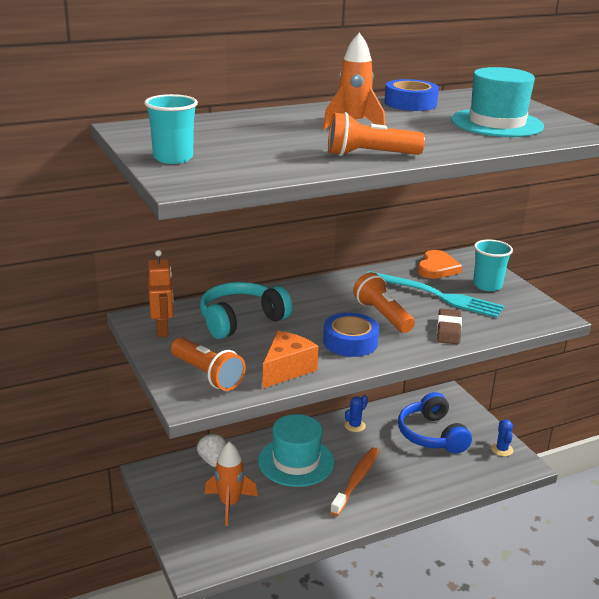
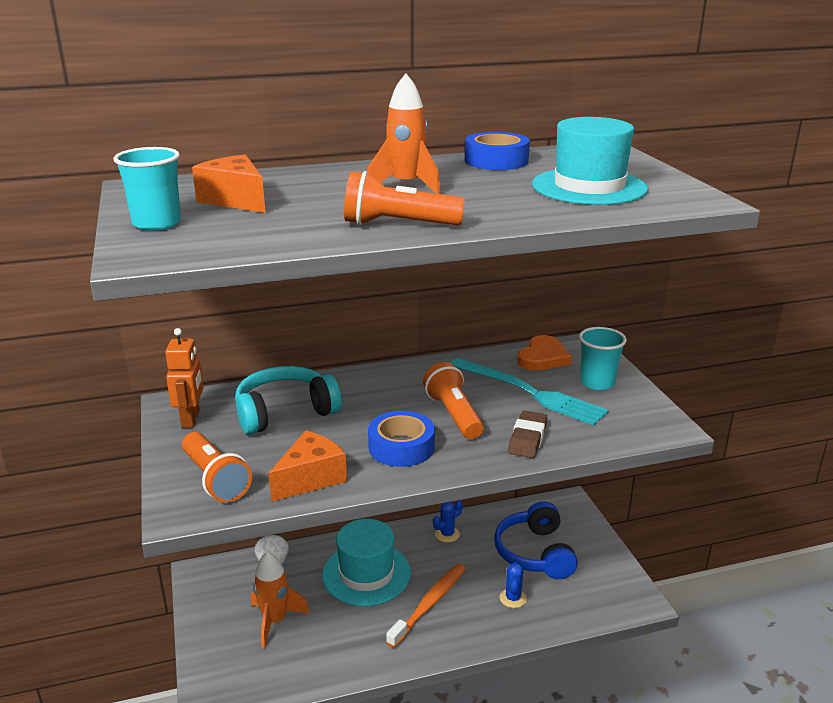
camera: 10 degrees right, 0 degrees up
blue cactus [491,420,513,456] -> blue cactus moved to [500,562,527,608]
none -> orange cheese [192,155,266,213]

